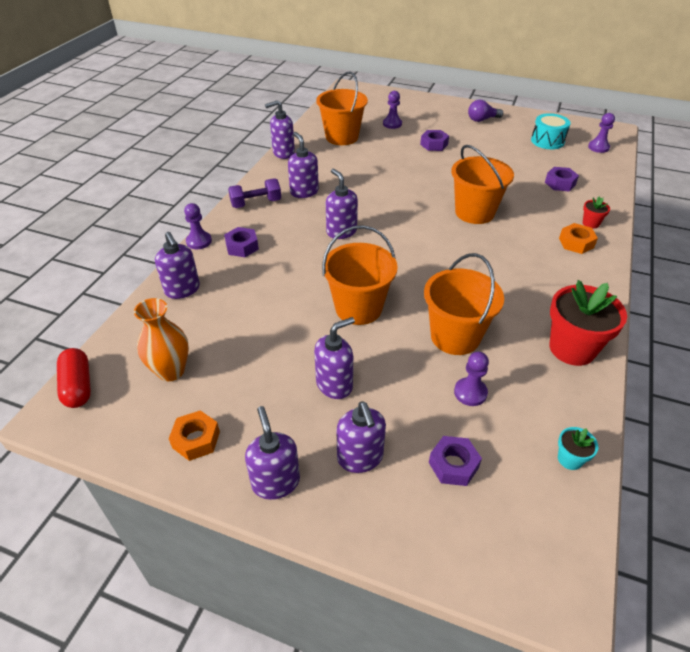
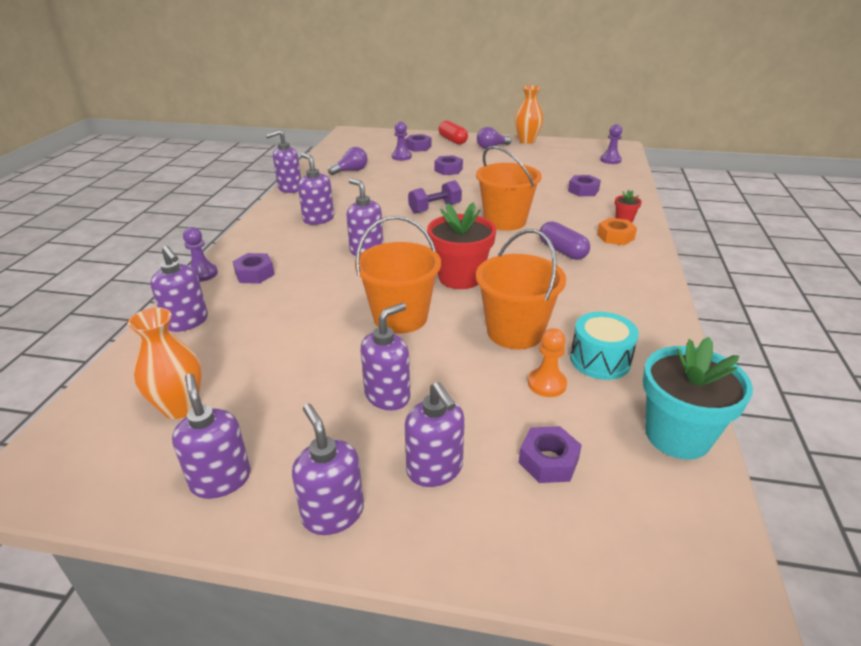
camera: 10 degrees left, 10 degrees down
red capsule [57,348,91,408] -> red capsule moved to [438,121,468,144]
orange nut [169,410,220,461] -> purple soap dispenser [172,373,251,499]
purple dumbbell [228,178,281,208] -> purple dumbbell moved to [408,180,462,214]
orange bucket [316,72,368,145] -> purple light bulb [328,147,368,175]
purple pawn [454,352,489,406] -> orange pawn [528,328,567,397]
turquoise drum [531,113,571,149] -> turquoise drum moved to [570,312,639,380]
red flower pot [550,280,627,366] -> red flower pot moved to [427,202,496,289]
turquoise flower pot [558,427,599,470] -> turquoise flower pot [643,337,753,459], size x2.19
none -> purple nut [405,134,432,152]
none -> orange vase [515,86,543,144]
none -> purple capsule [539,221,590,260]

